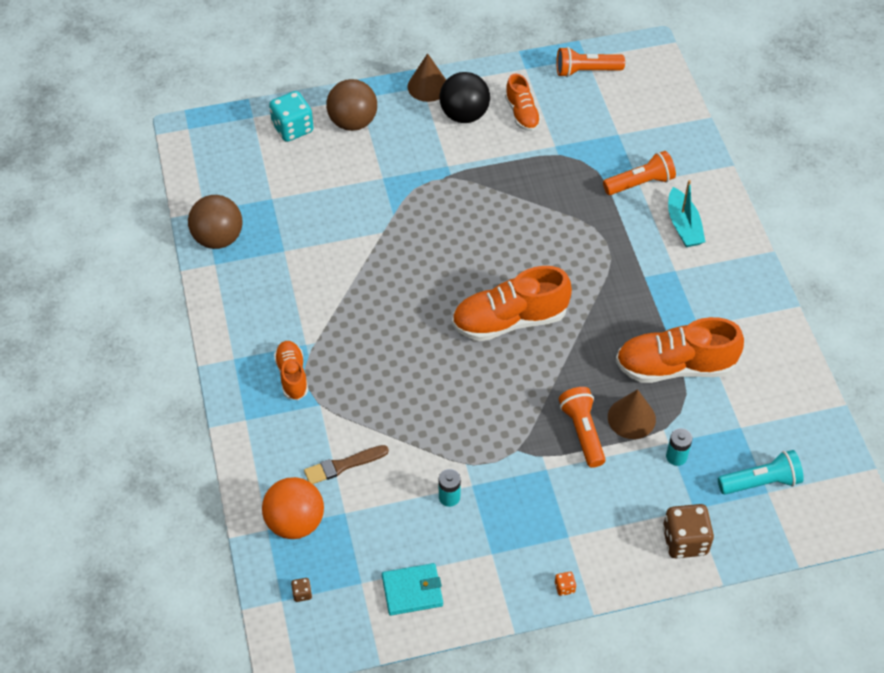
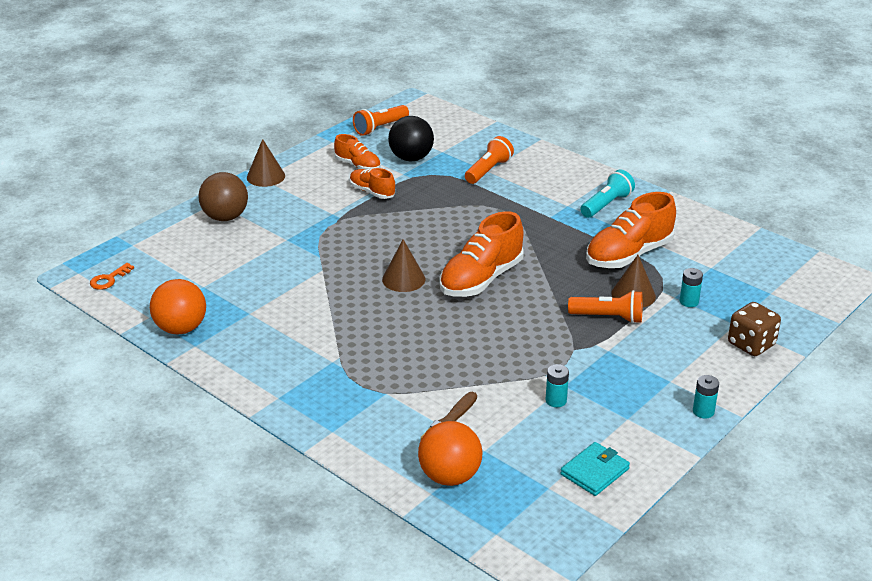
camera: 35 degrees left, 20 degrees down
brown ball [188,195,243,249] -> orange ball [150,279,206,334]
turquoise dice [269,91,314,142] -> none
orange shoe [274,341,308,400] -> orange shoe moved to [350,168,395,199]
brown dice [291,578,312,602] -> none
black ball [439,72,490,123] -> black ball moved to [388,116,434,161]
orange dice [555,572,576,596] -> turquoise battery [693,375,719,419]
orange flashlight [559,387,606,468] -> orange flashlight turned 150 degrees clockwise [568,290,643,324]
turquoise boat [668,180,705,247] -> none
turquoise flashlight [718,450,804,495] -> turquoise flashlight moved to [580,170,635,218]
none -> orange key [90,263,134,290]
none -> brown cone [382,239,425,292]

